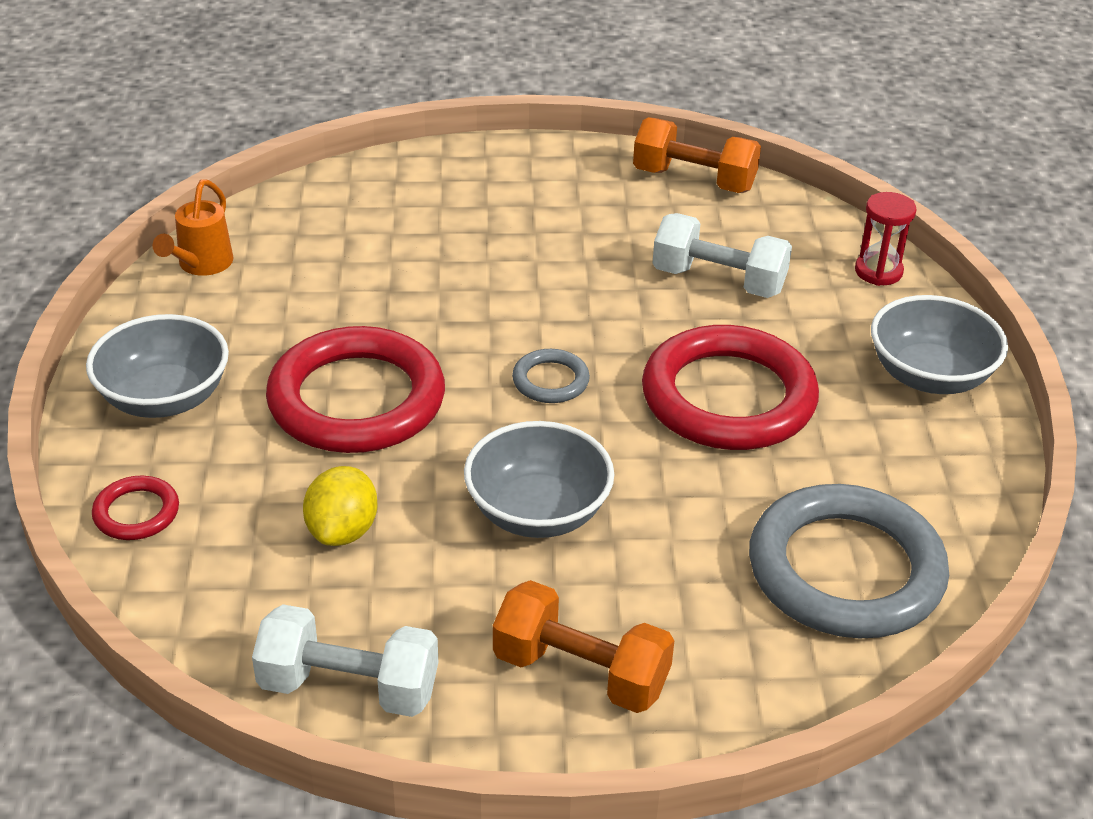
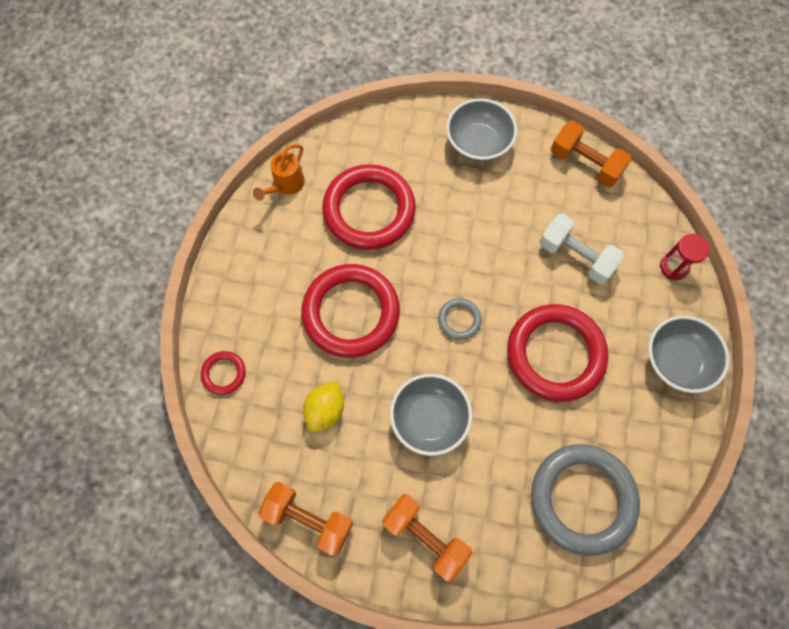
camera: 15 degrees right, 30 degrees up
grey bowl [86,314,229,418] -> grey bowl moved to [446,98,517,162]
white dumbbell [252,604,438,717] -> orange dumbbell [258,482,353,555]
none -> red ring [322,164,416,250]

